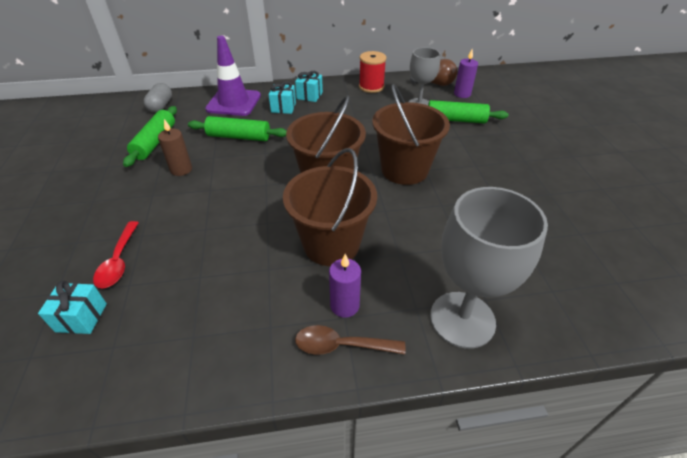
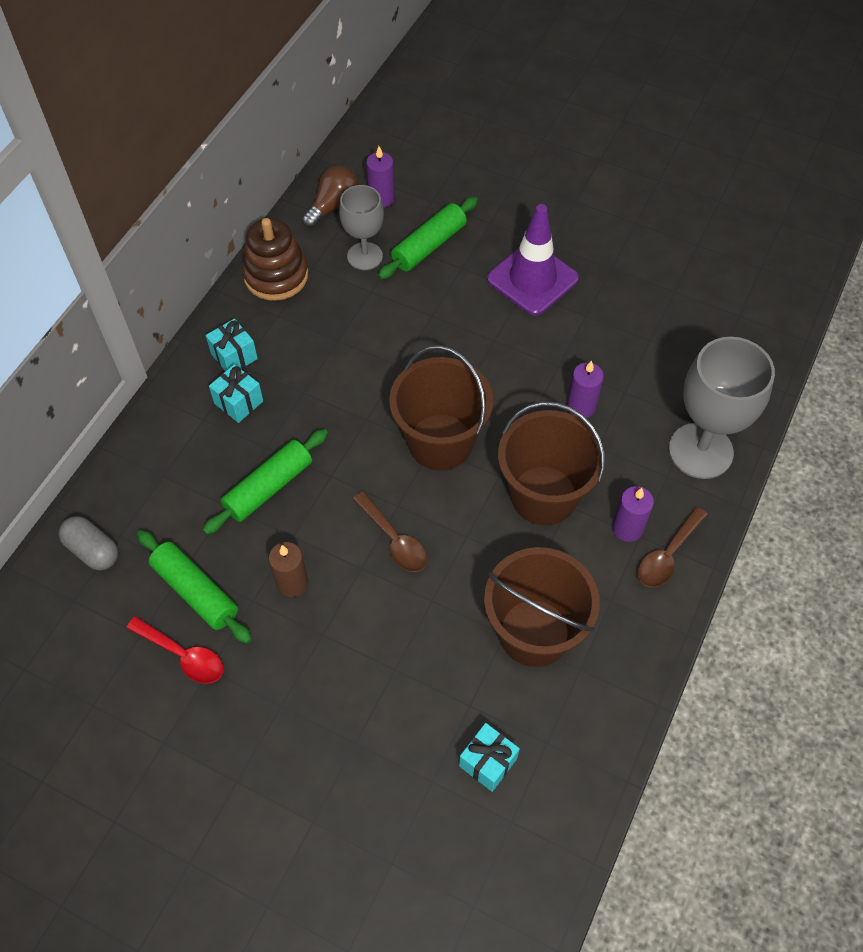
camera: 55 degrees left, 15 degrees up
red spoon [93,221,139,289] -> red spoon moved to [127,616,223,684]
purple traffic cone [205,36,261,116] -> purple traffic cone moved to [487,204,579,316]
red spool [359,51,387,93] -> brown stacking toy [242,218,309,301]
brown bucket [372,84,450,185] -> brown bucket moved to [484,547,600,667]
none -> brown spoon [353,491,427,572]
none -> purple candle [567,360,604,418]

